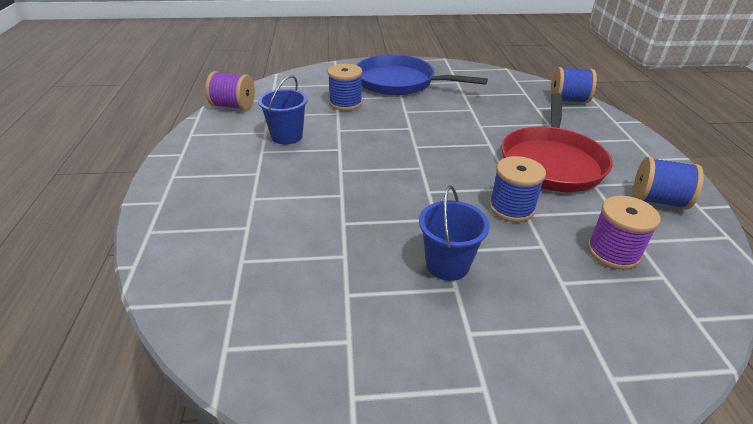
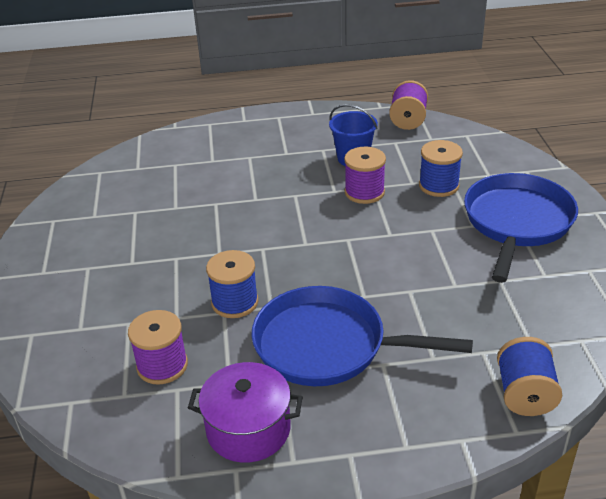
camera: 90 degrees right, 0 degrees up
blue bucket [419,185,490,281] -> none
red pan [502,93,612,192] -> blue pan [252,286,473,386]
blue spool [634,157,704,210] -> purple pot [188,362,303,463]
none -> purple spool [344,147,386,204]

